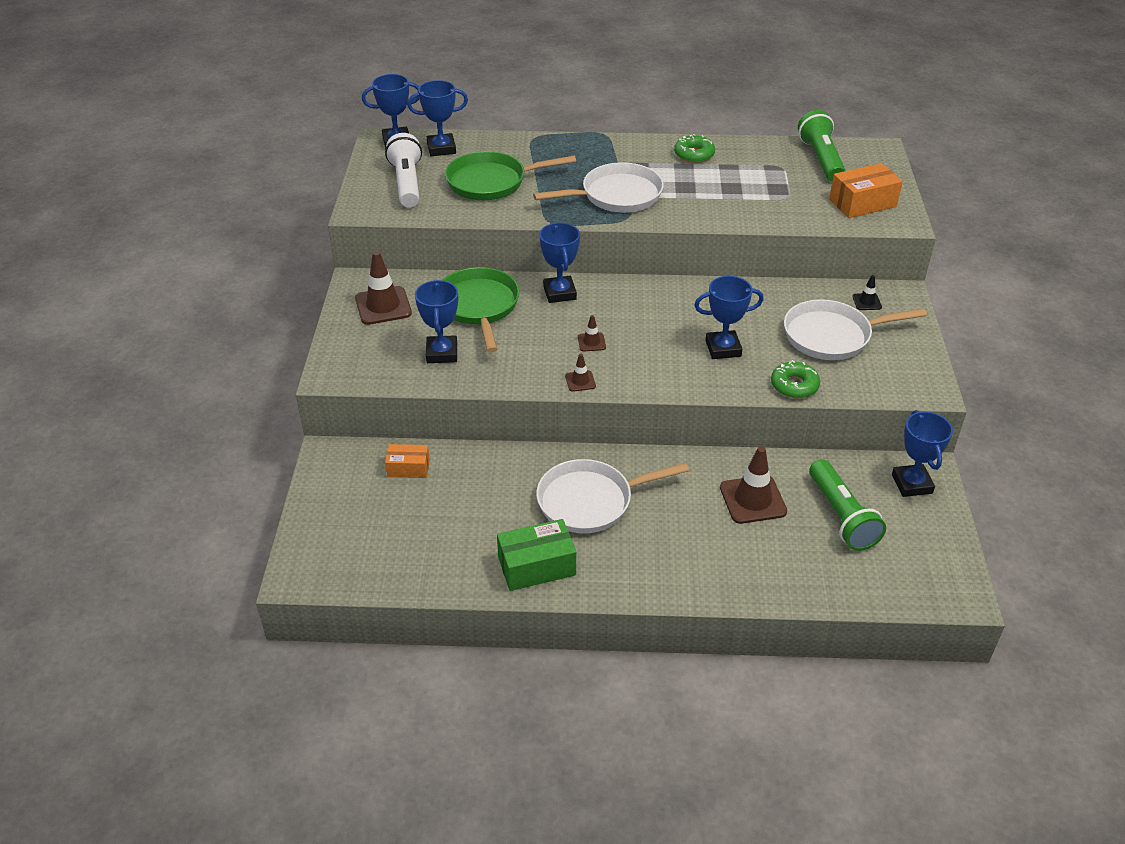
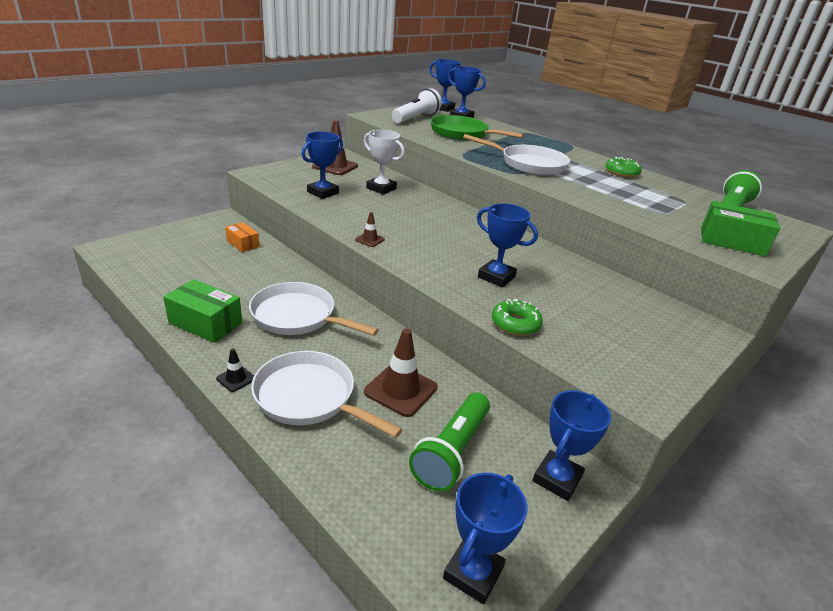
camera: 40 degrees right, 10 degrees down
green pan [443,267,520,352] -> white trophy [364,130,405,194]
blue trophy [539,223,580,303] -> blue trophy moved to [443,473,528,604]
brown traffic cone [578,315,606,352] -> none
white pan [784,299,927,360] -> white pan moved to [251,351,402,438]
orange box [829,163,903,218] -> green box [701,201,780,257]
black traffic cone [852,275,882,310] -> black traffic cone moved to [216,348,254,392]

